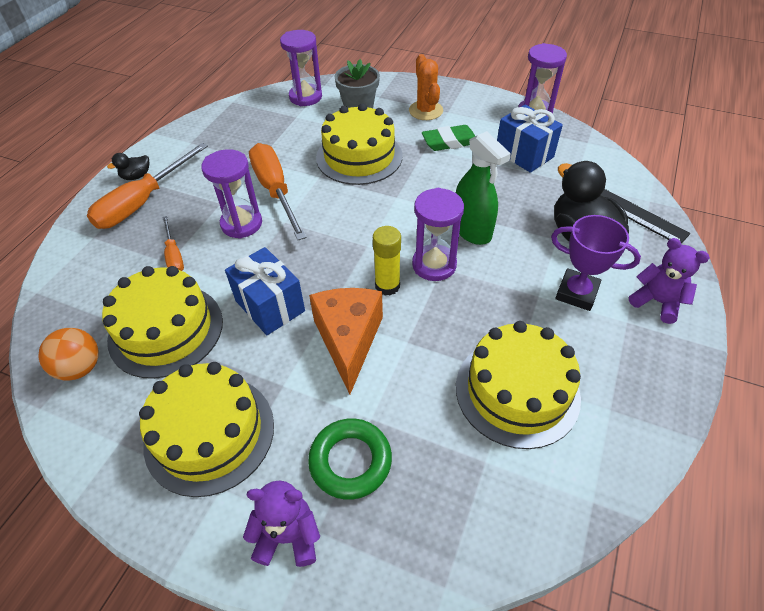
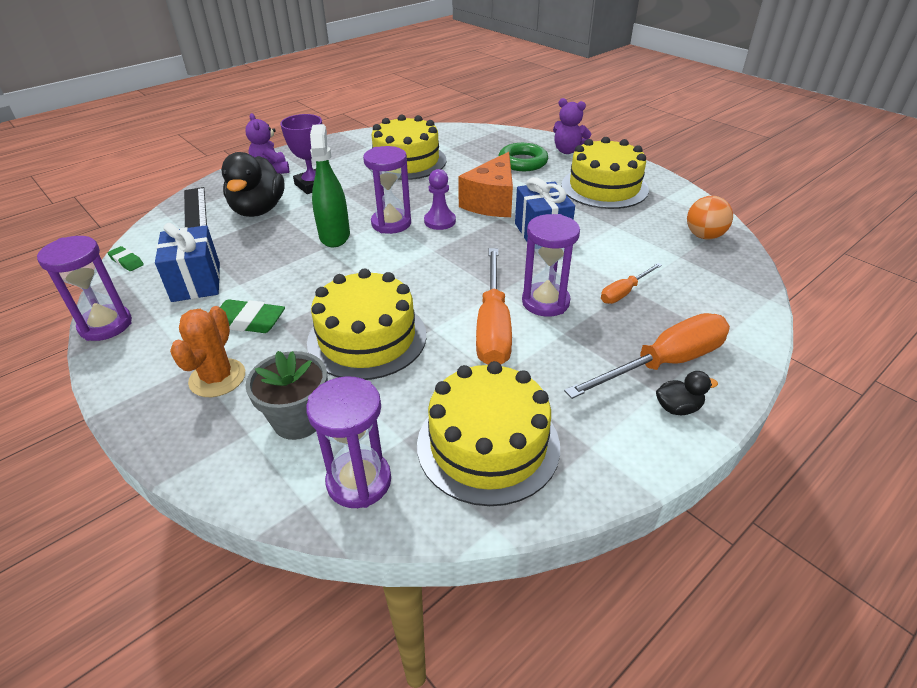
camera: 155 degrees left, 10 degrees down
yellow cake [102,266,223,379] -> yellow cake moved to [417,361,560,506]
orange screwdriver [162,216,184,271] -> orange screwdriver turned 135 degrees counterclockwise [601,263,662,304]
yellow glue stick [373,226,401,296] -> purple pawn [424,169,456,230]
none -> green eraser [107,246,144,271]

